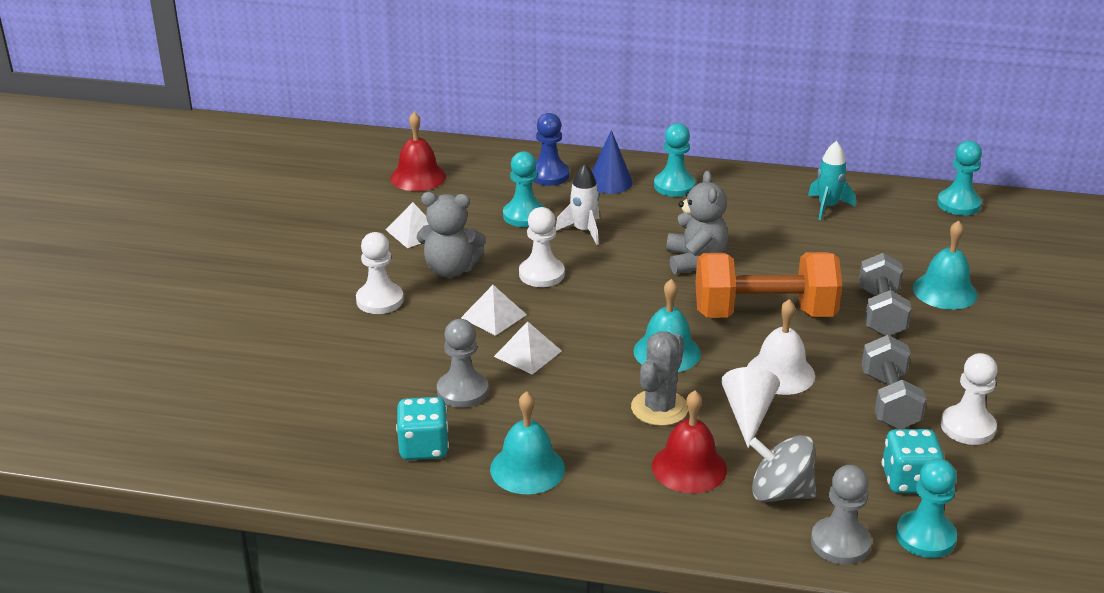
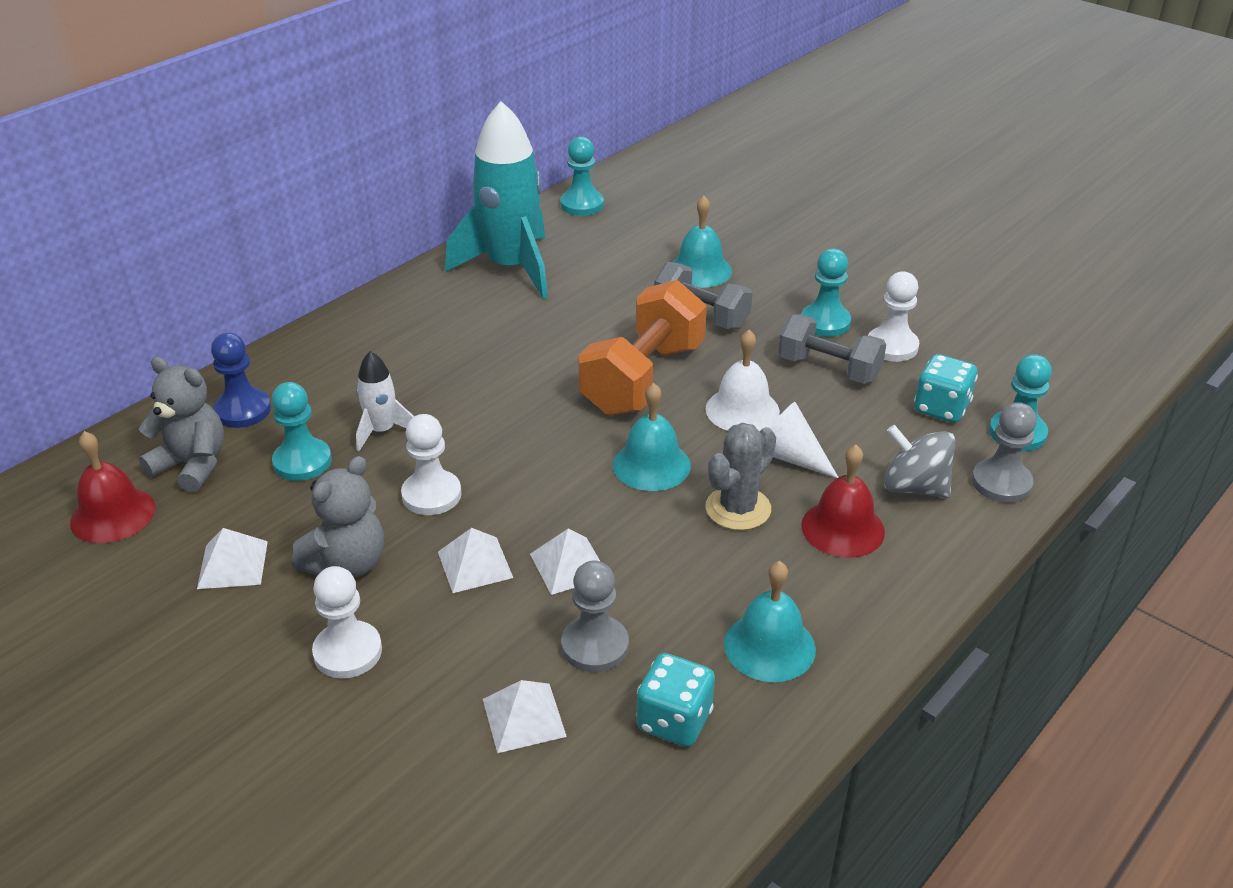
camera: 60 degrees left, 5 degrees up
blue cone [592,130,633,194] -> none
grey cactus [631,332,688,426] -> grey cactus turned 75 degrees clockwise [706,423,776,530]
turquoise pawn [654,123,696,197] -> turquoise pawn moved to [801,248,851,337]
grey teddy bear [666,171,728,274] -> grey teddy bear moved to [138,357,224,492]
grey spinning top [749,435,816,502] -> grey spinning top turned 75 degrees clockwise [884,425,956,498]
turquoise rocket [808,141,856,220] -> turquoise rocket [445,101,548,299], size x2.15
none -> white pyramid [483,680,567,753]

